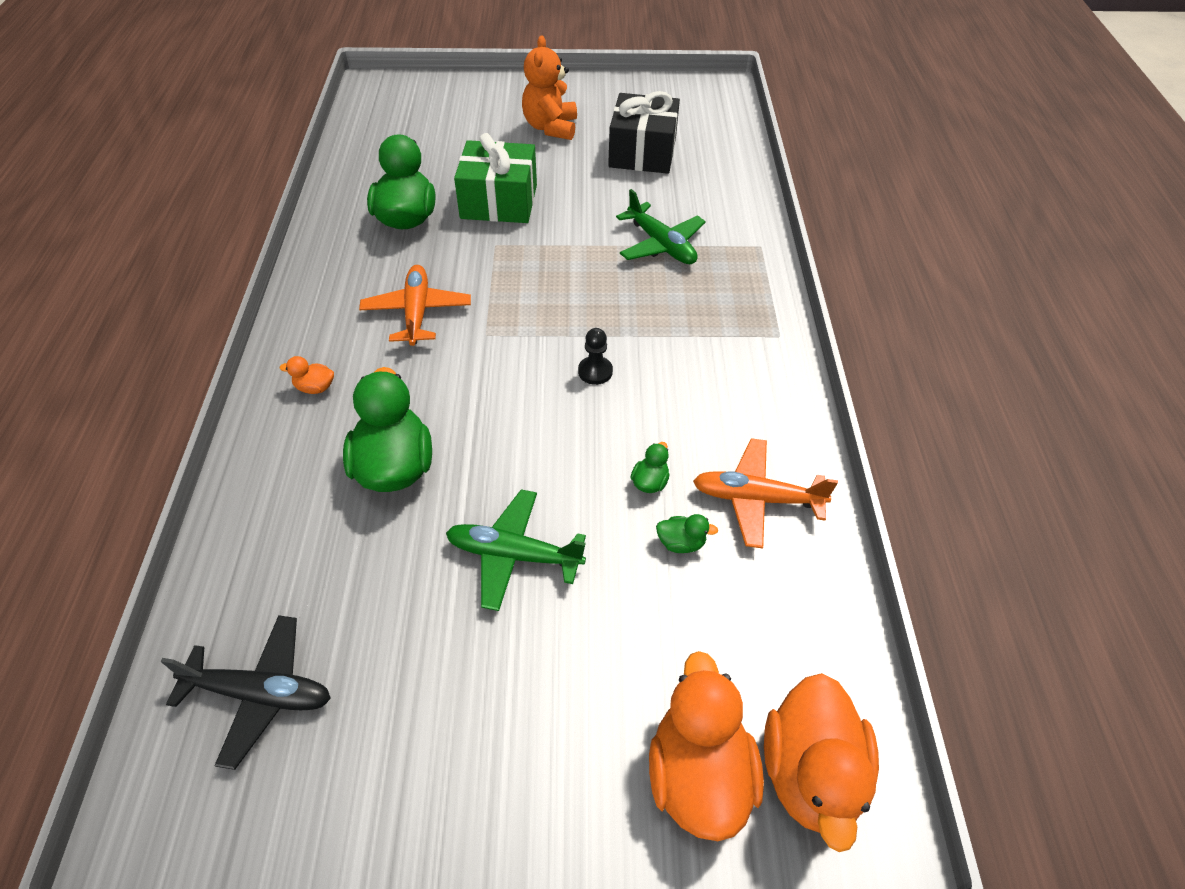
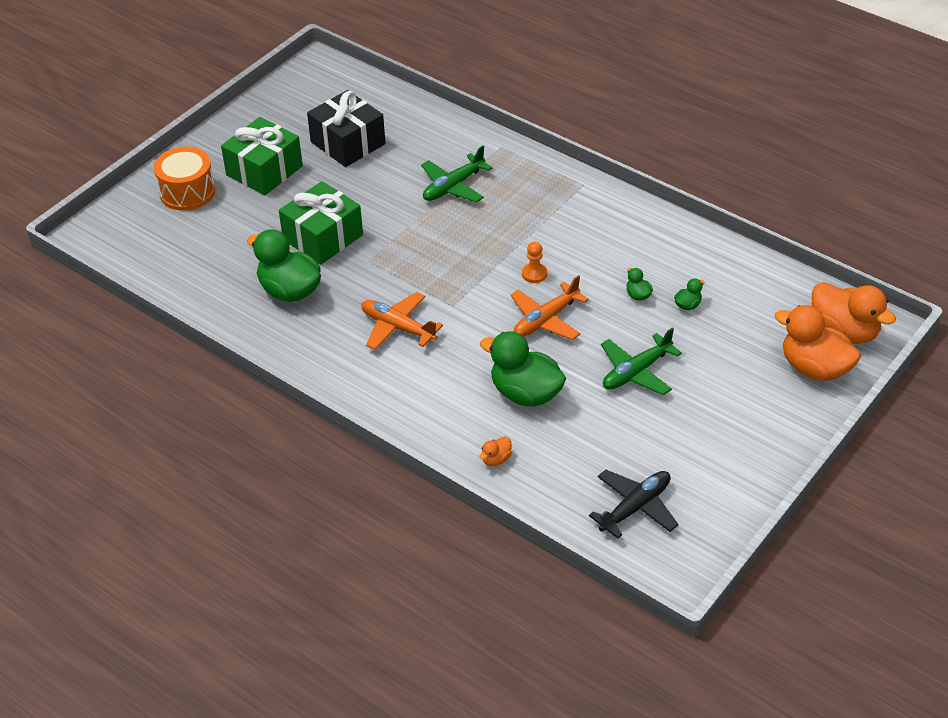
camera: 50 degrees left, 5 degrees down
orange duck [280,356,334,394] -> orange duck moved to [479,436,512,466]
orange teddy bear [522,36,577,140] -> green gift [221,117,303,195]
black pawn [578,328,613,385] -> orange pawn [522,242,547,283]
green plane [616,189,706,264] -> green plane turned 135 degrees clockwise [421,146,493,203]
orange plane [693,438,838,549] -> orange plane moved to [510,275,589,340]
none -> orange drum [154,147,215,211]

